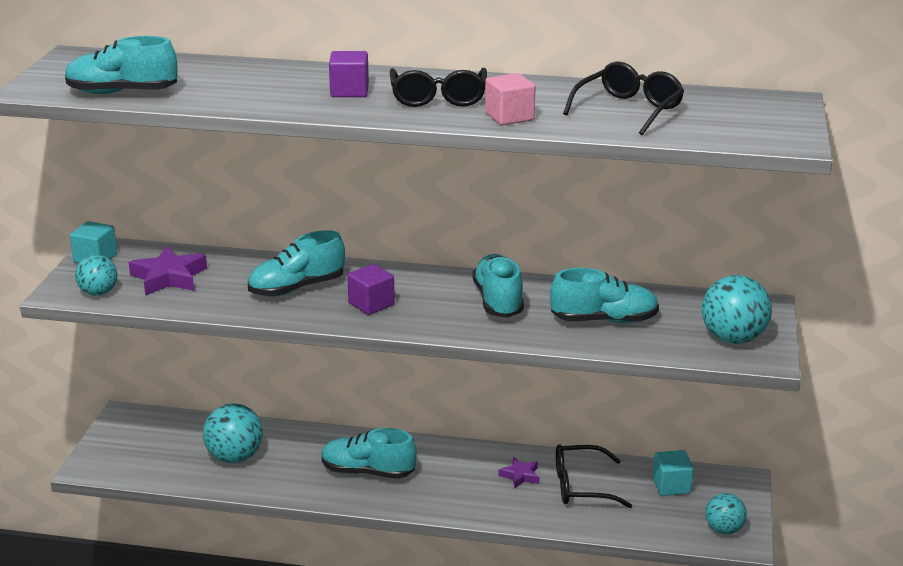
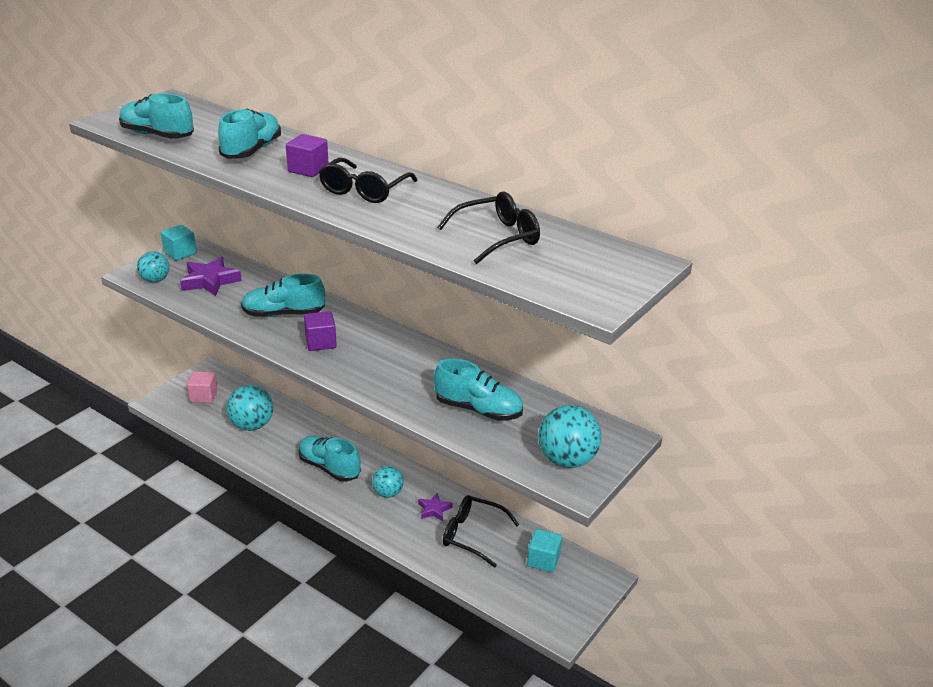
camera: 25 degrees right, 5 degrees up
turquoise shoe [472,254,524,318] -> turquoise shoe moved to [218,108,281,159]
pink cube [485,73,536,125] -> pink cube moved to [187,371,218,403]
turquoise ball [705,493,747,535] -> turquoise ball moved to [372,466,404,498]

